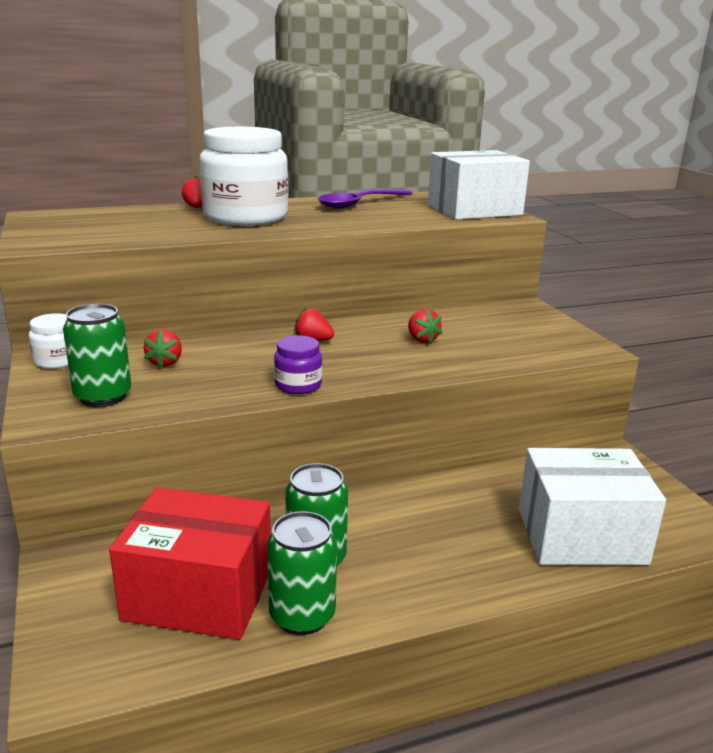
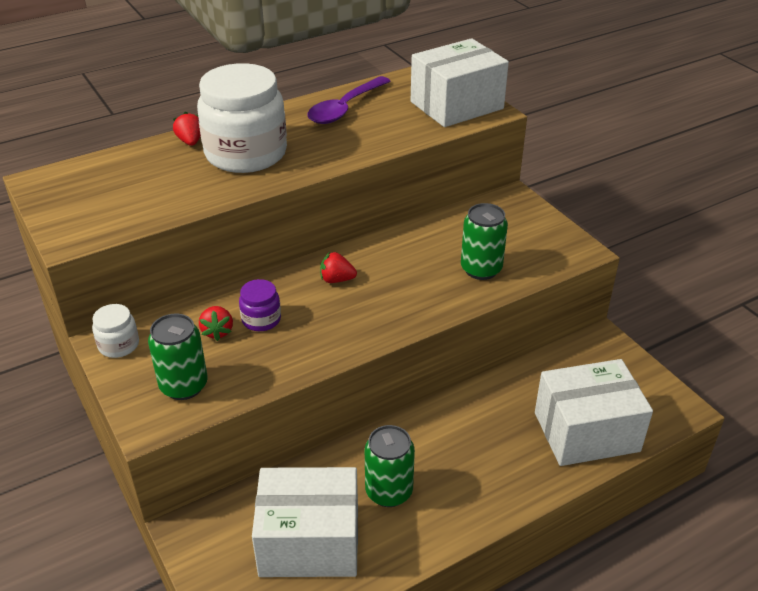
camera: 10 degrees left, 15 degrees up
red box [109,487,271,640] -> white box [252,467,358,577]
green can [267,511,337,635] -> green can moved to [461,203,508,280]
purple jar [274,335,322,394] -> purple jar moved to [239,279,281,331]
red strawberry [408,309,442,343] -> none

